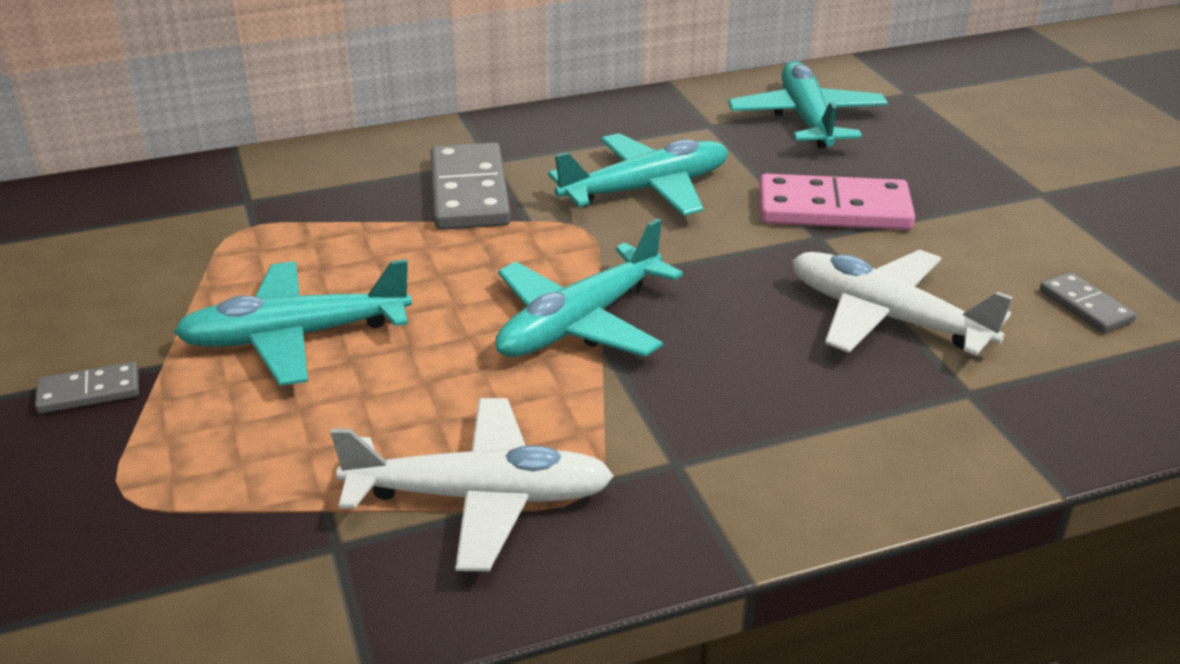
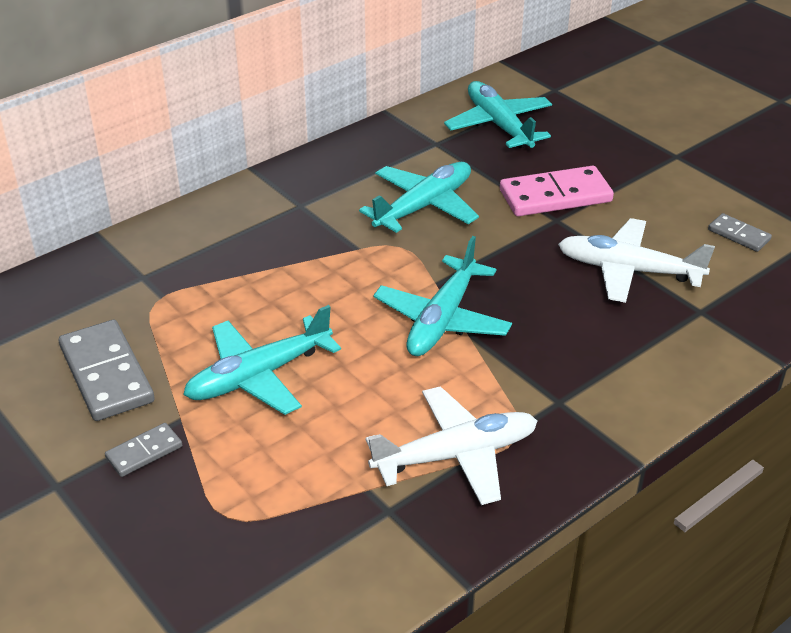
camera: 20 degrees left, 5 degrees up
grey domino [430,142,511,230] -> grey domino moved to [59,320,155,421]

